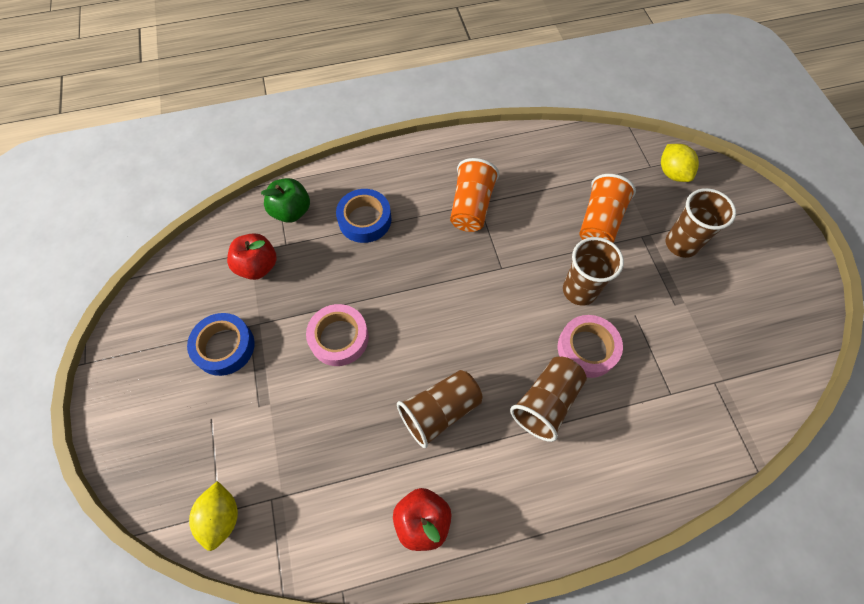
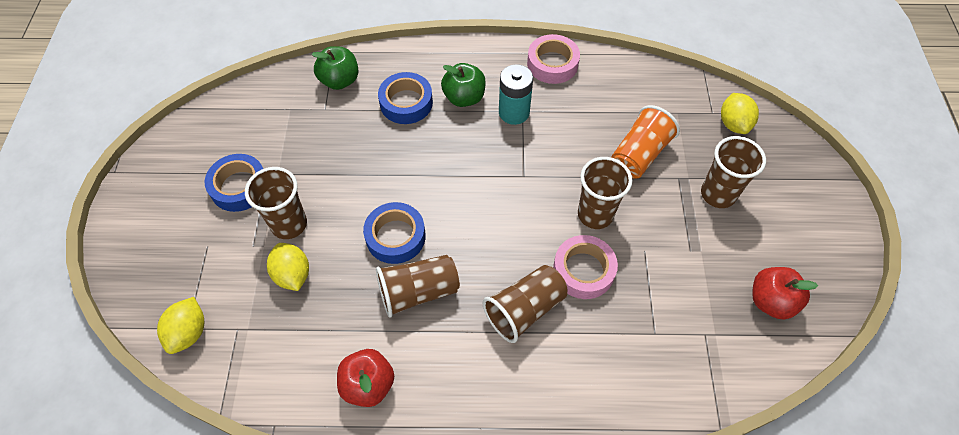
camera: 15 degrees right, 5 degrees down
red apple [227,233,277,280] -> red apple moved to [752,267,818,320]
pink tape [306,304,369,366] -> pink tape moved to [527,34,580,84]
orange cup [450,158,499,232] -> turquoise battery [499,64,533,125]
none -> brown cup [245,167,307,239]
none -> yellow lemon [267,243,309,291]
none -> blue tape [363,202,426,264]
none -> green apple [441,63,486,107]

